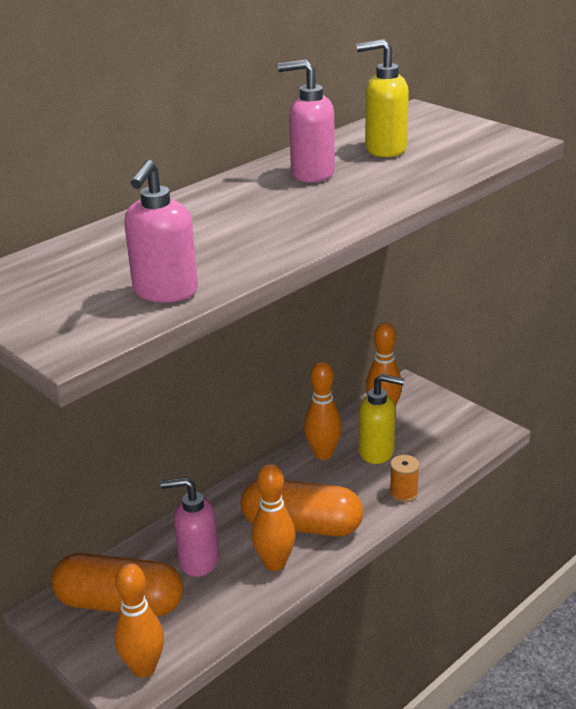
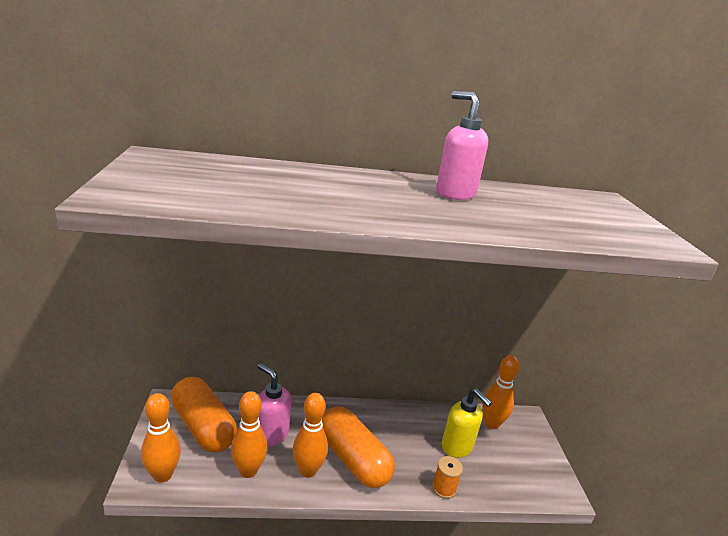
camera: 35 degrees right, 5 degrees down
pink soap dispenser [124,160,198,302] -> none
orange bowling pin [304,361,342,460] -> orange bowling pin moved to [231,391,267,478]
yellow soap dispenser [356,39,409,157] -> none

